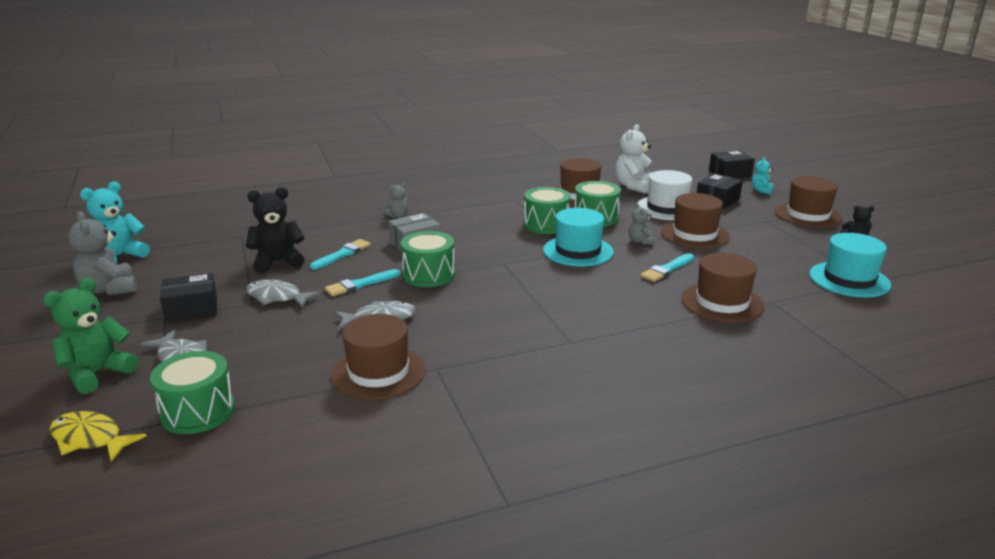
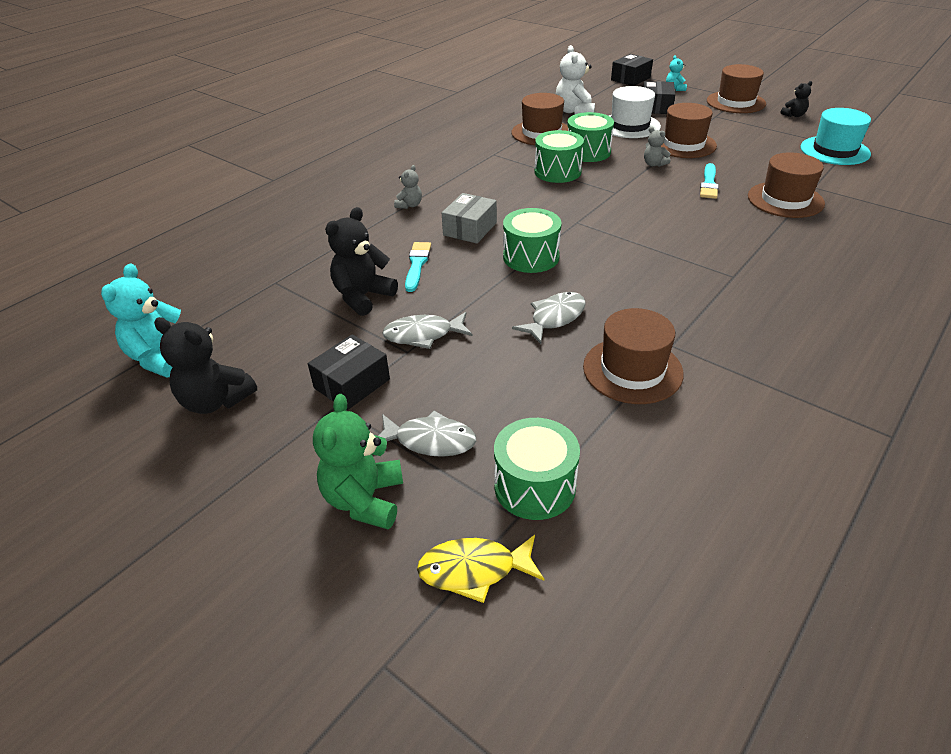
camera: 30 degrees left, 15 degrees up
grey teddy bear [68,211,137,296] -> black teddy bear [154,317,257,414]
turquoise brush [325,269,400,296] -> none
turquoise hat [543,208,614,266] -> none

